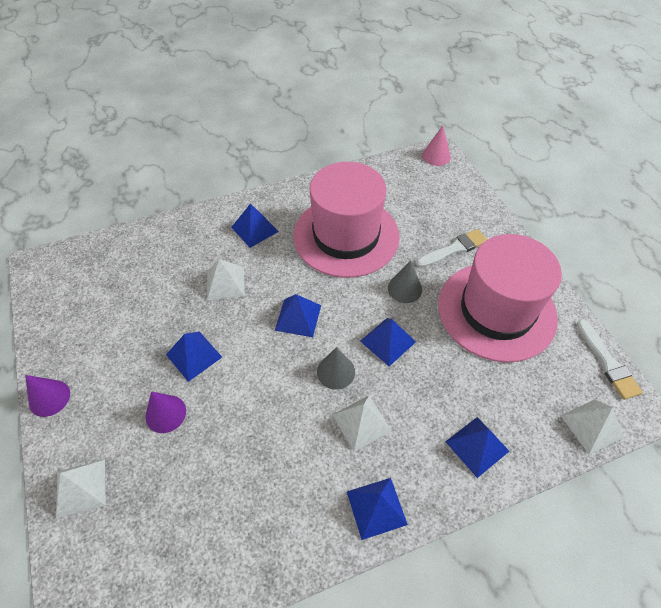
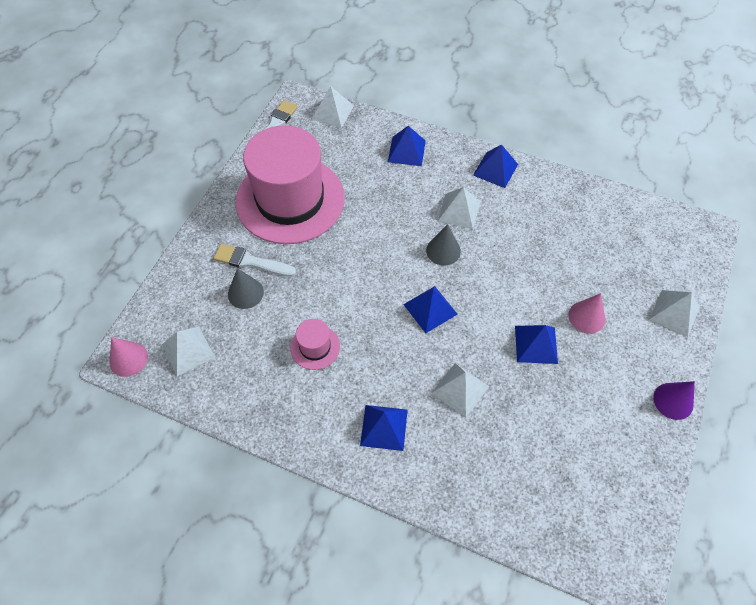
camera: 135 degrees left, 5 degrees up
purple cone [145,391,186,433] -> pink cone [568,293,605,334]
pink hat [293,162,400,278] -> pink hat [290,319,340,370], size x0.40
blue pyramid [360,318,416,366] -> none
grey cone [388,261,422,303] -> grey cone moved to [228,268,264,309]
none -> white pyramid [162,327,215,376]

